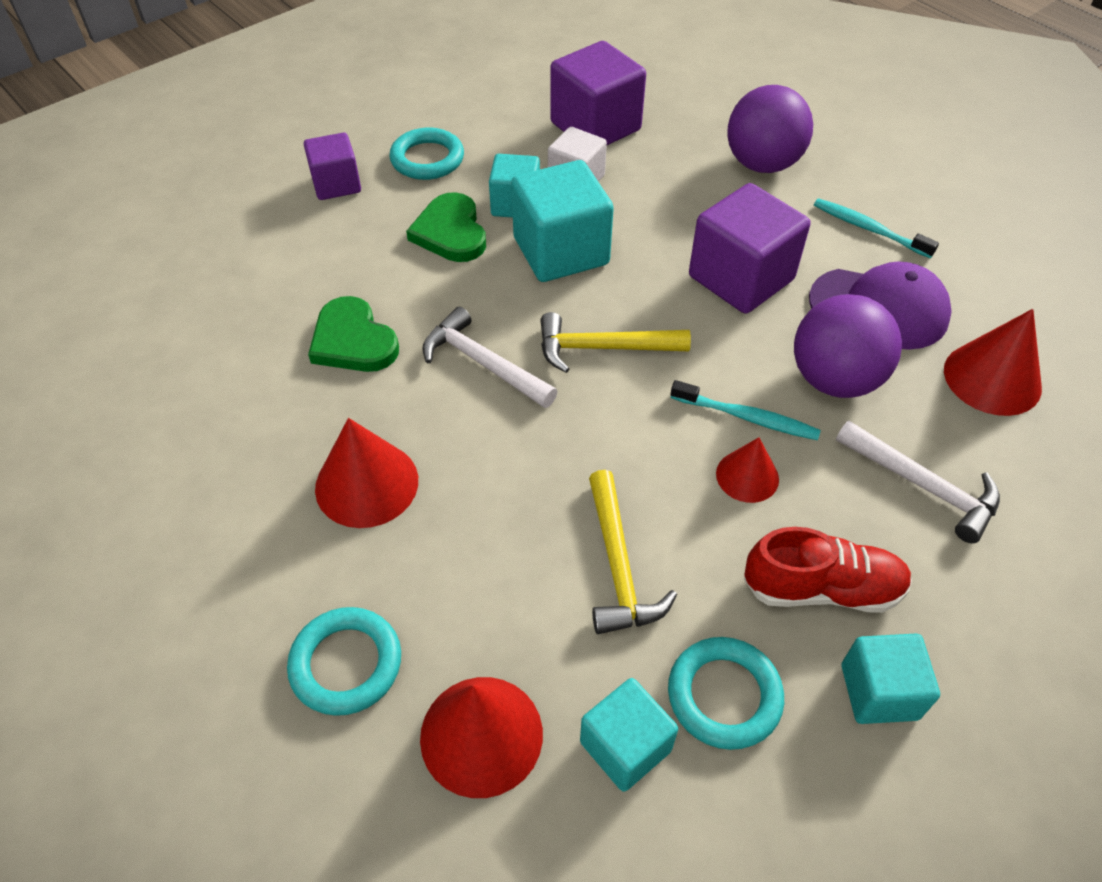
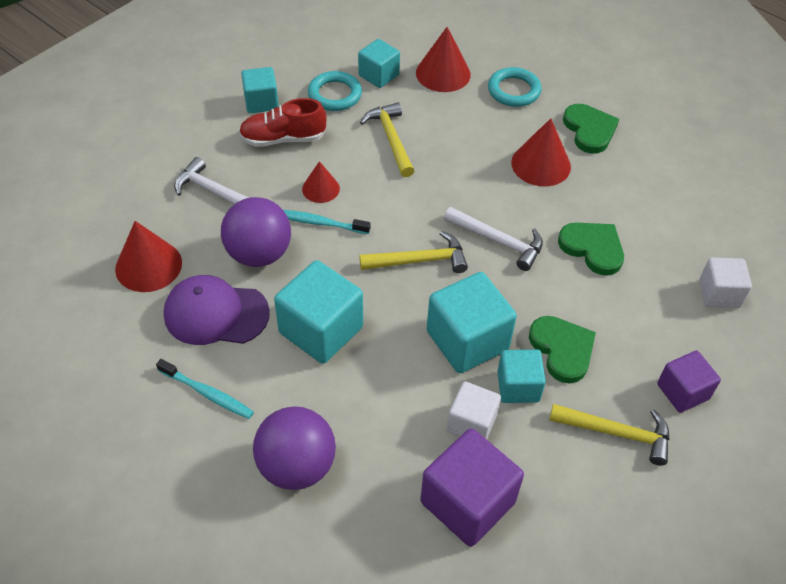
camera: 170 degrees right, 0 degrees up
turquoise ring [389,128,464,180] -> yellow hammer [549,404,670,466]
purple cube [689,183,810,314] -> turquoise cube [274,260,363,364]
none -> green heart [563,104,619,154]
none -> white cube [699,258,752,308]

